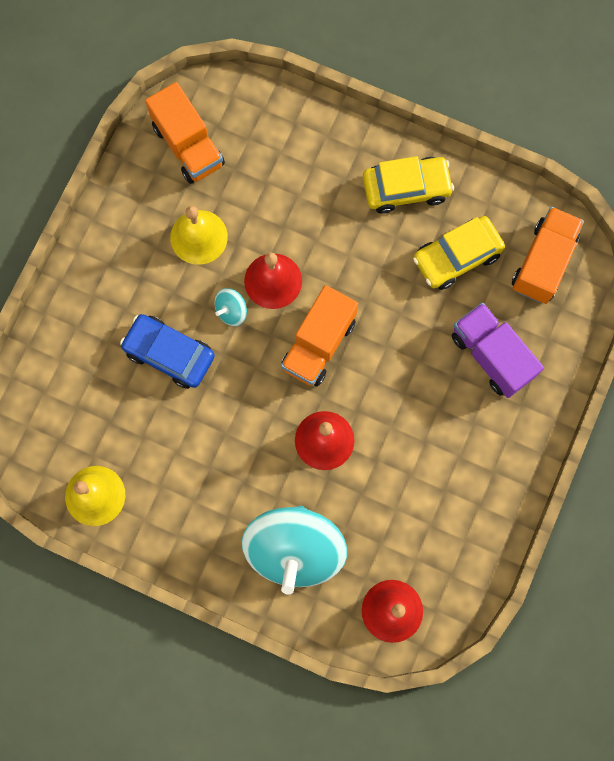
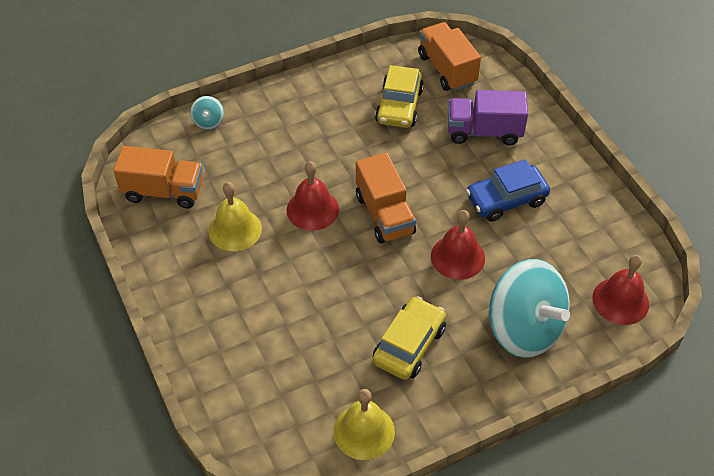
camera: 50 degrees left, 25 degrees down
blue car [120,314,215,389] -> blue car moved to [466,159,550,222]
turquoise spinning top [215,288,247,326] -> turquoise spinning top moved to [190,96,224,130]
yellow car [363,156,454,214] -> yellow car moved to [373,296,446,380]

